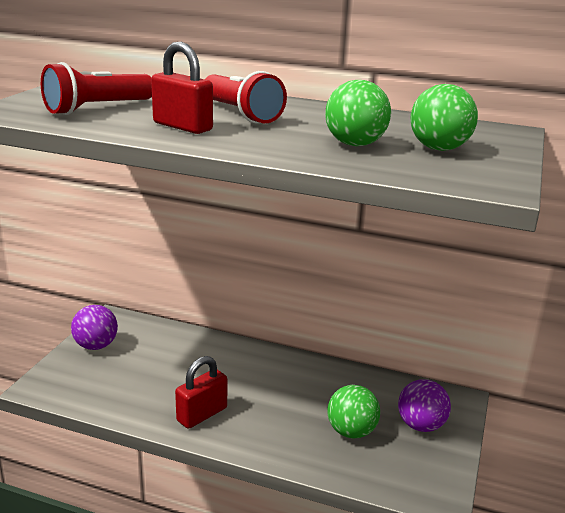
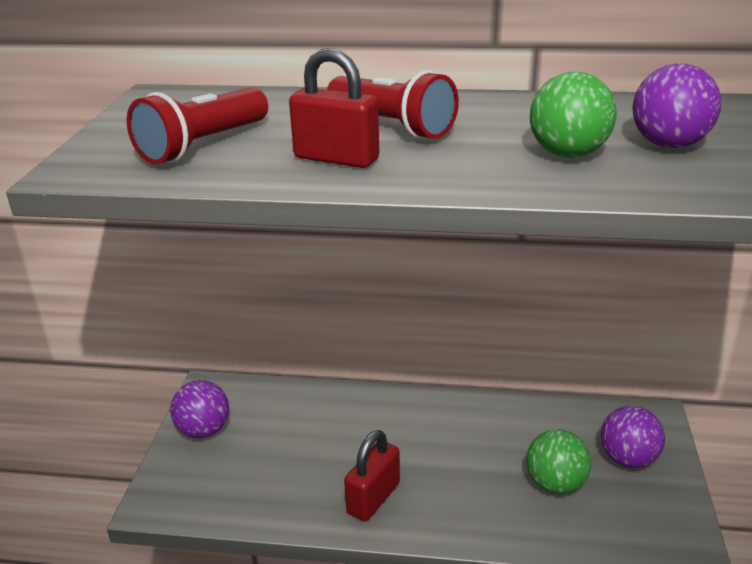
camera: 10 degrees left, 5 degrees up
green ball [410,84,478,151] -> purple ball [633,63,721,148]

